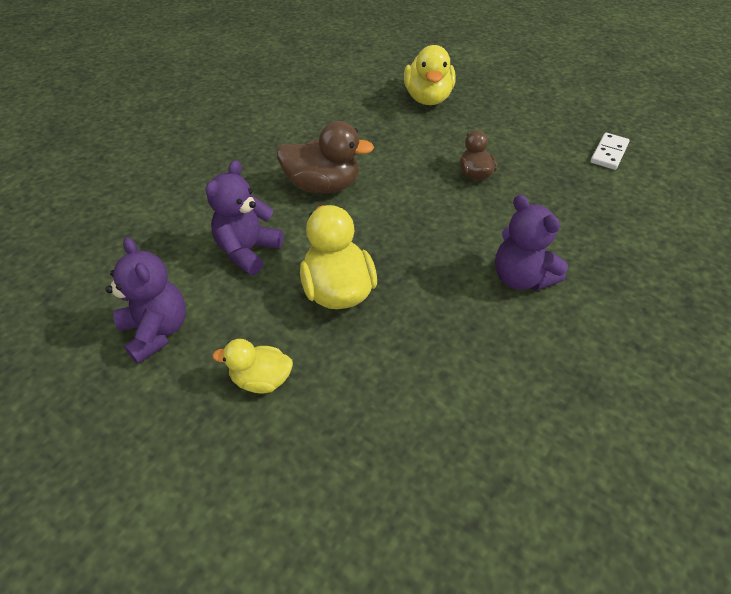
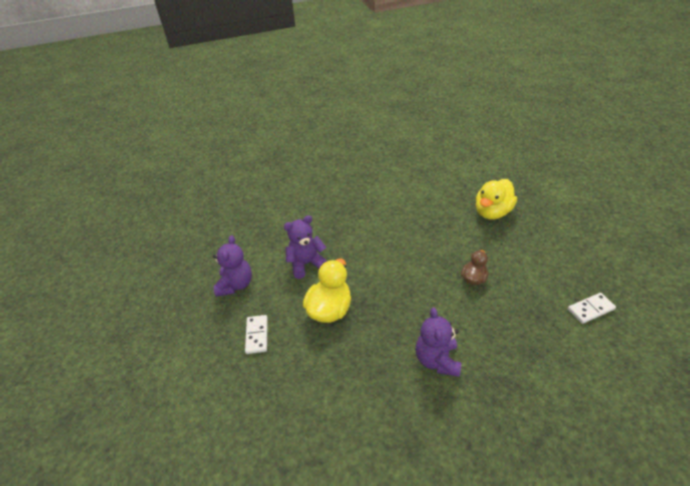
camera: 40 degrees right, 5 degrees down
yellow duck [212,339,293,393] -> white domino [245,315,268,354]
brown duck [277,121,374,193] -> none

